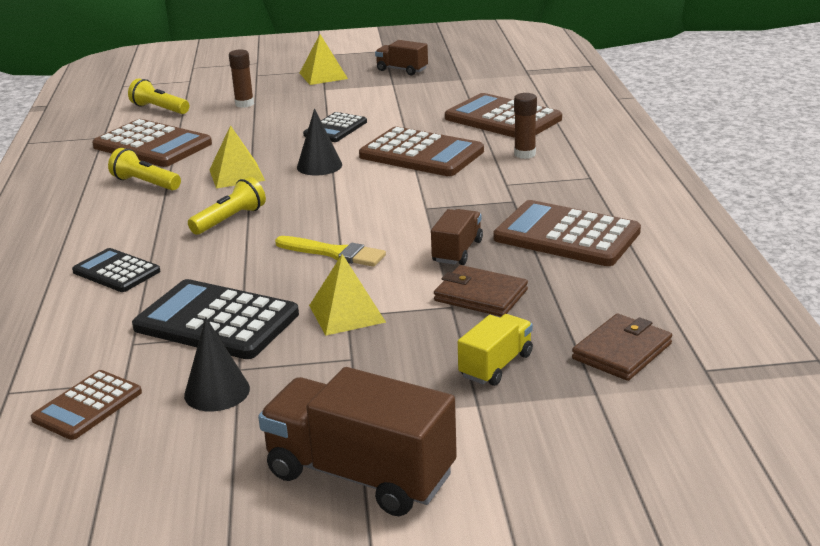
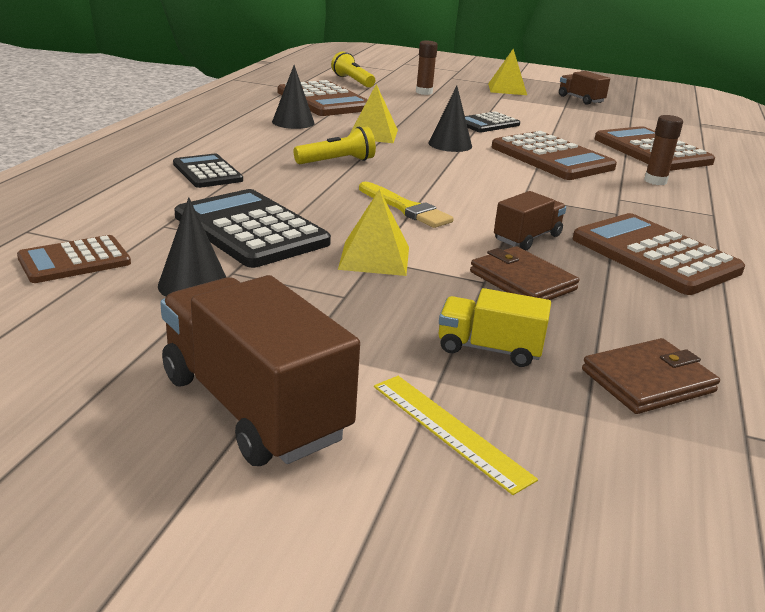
camera: 20 degrees right, 0 degrees up
yellow flashlight [108,148,181,190] -> black cone [272,65,315,129]
yellow truck [458,314,533,386] -> yellow truck turned 135 degrees counterclockwise [438,288,551,367]
none -> yellow ruler [374,376,538,495]

